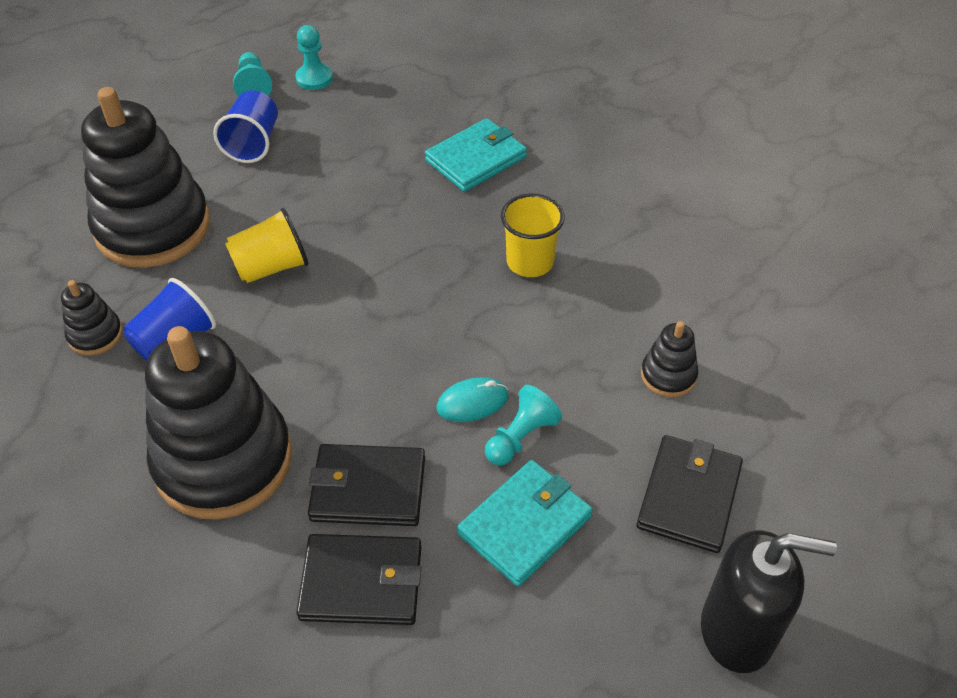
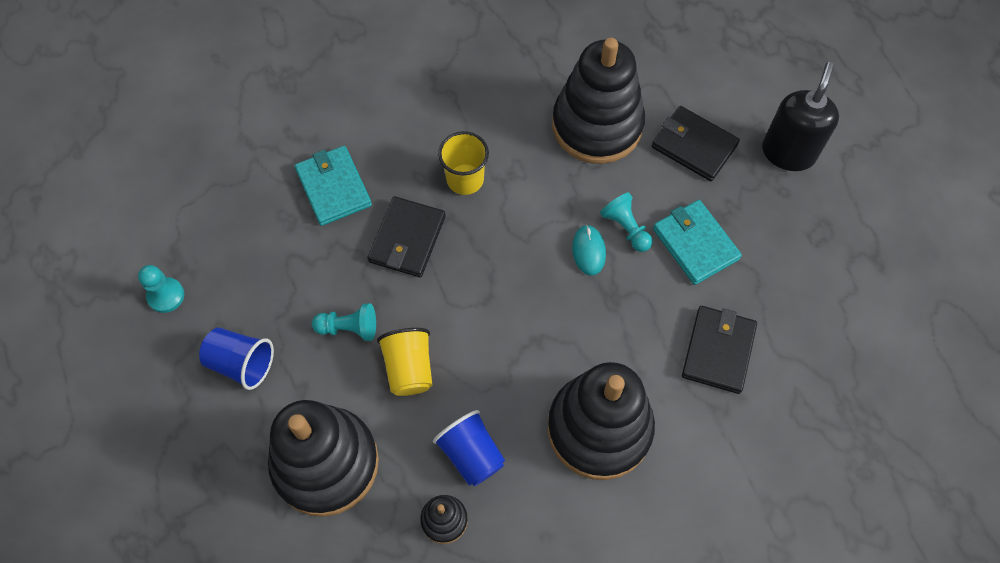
camera: 75 degrees left, 15 degrees up
turquoise pawn [233,52,272,97] -> turquoise pawn moved to [312,303,376,341]
black wallet [308,444,425,526] -> black wallet moved to [368,196,446,278]
black stacking toy [641,321,698,397] -> black stacking toy [552,38,645,164], size x2.32

